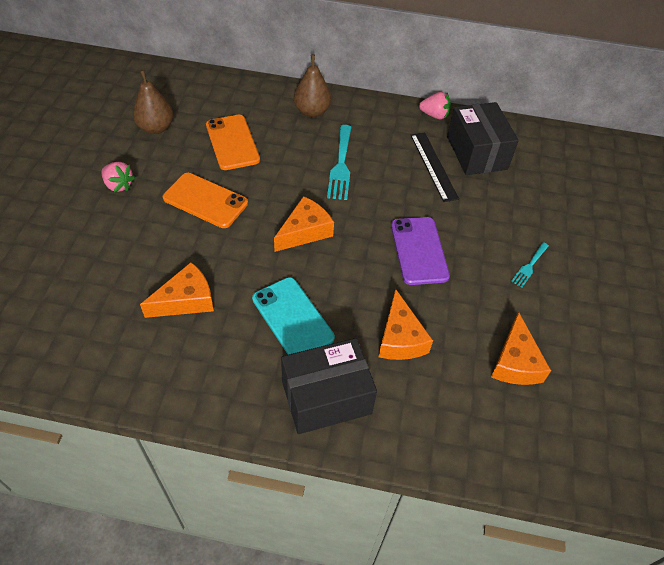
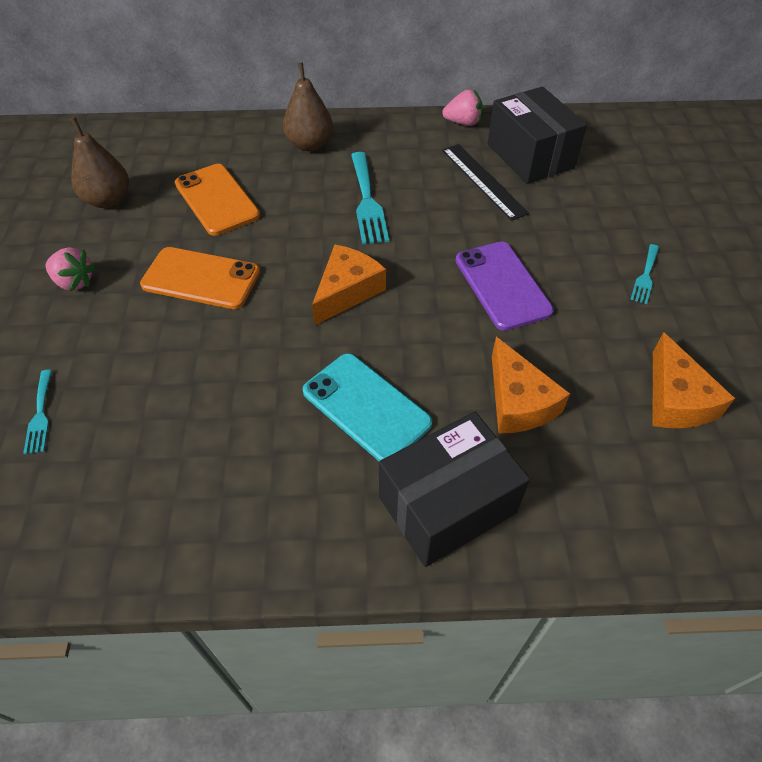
camera: 10 degrees left, 0 degrees up
orange cheese [140,262,214,318] -> none
none -> turquoise fork [23,370,52,454]

